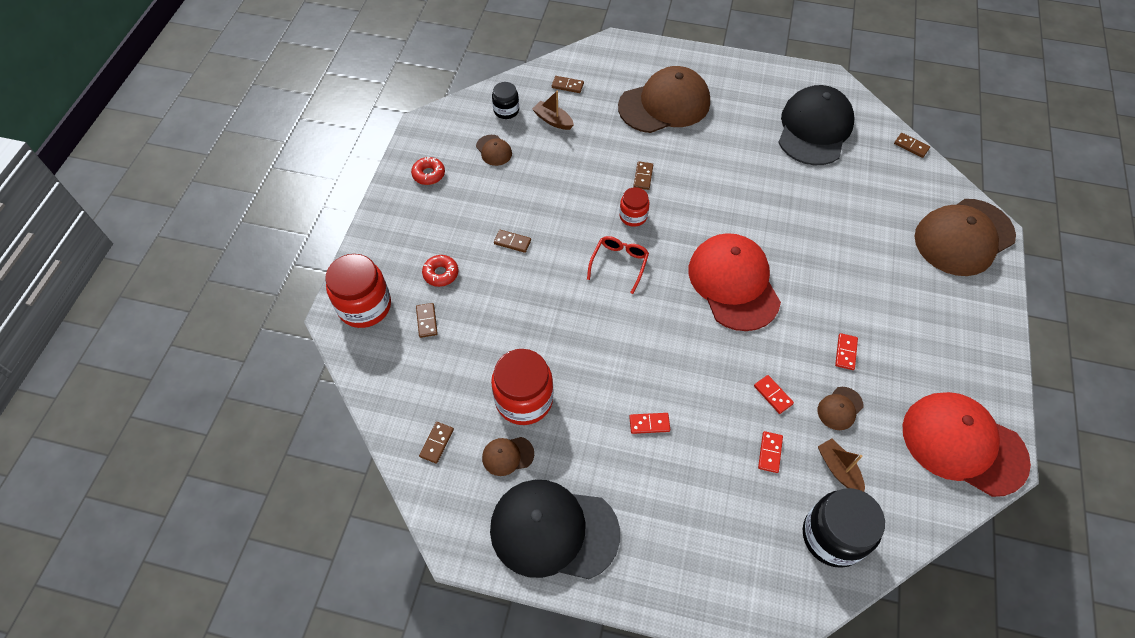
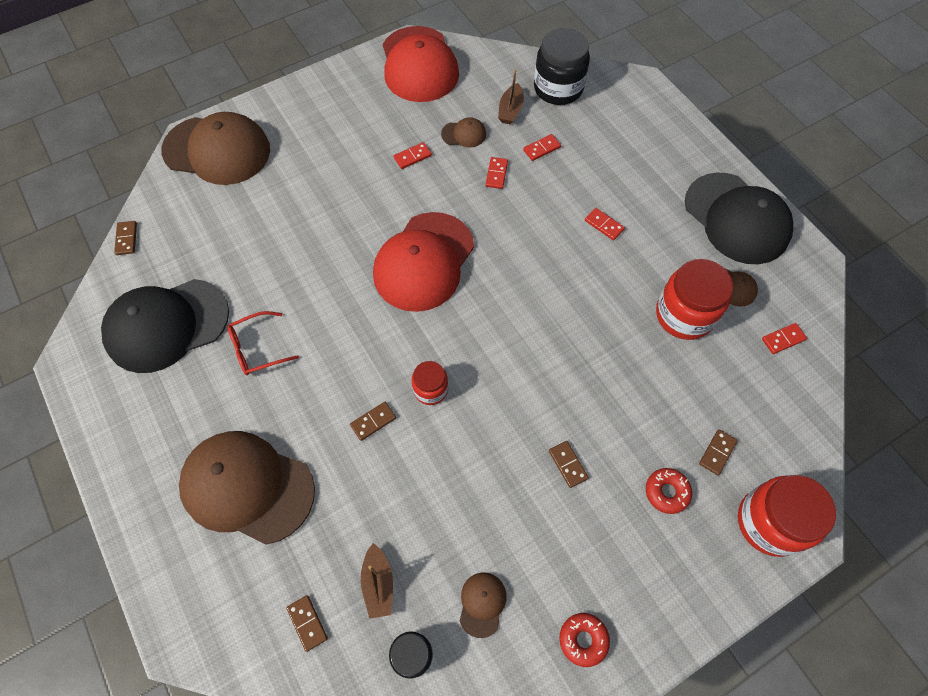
camera: 135 degrees left, 5 degrees up
brown domino [419,422,454,464] -> red domino [762,323,807,354]
red glasses [587,236,649,294] -> red glasses moved to [227,311,299,375]

